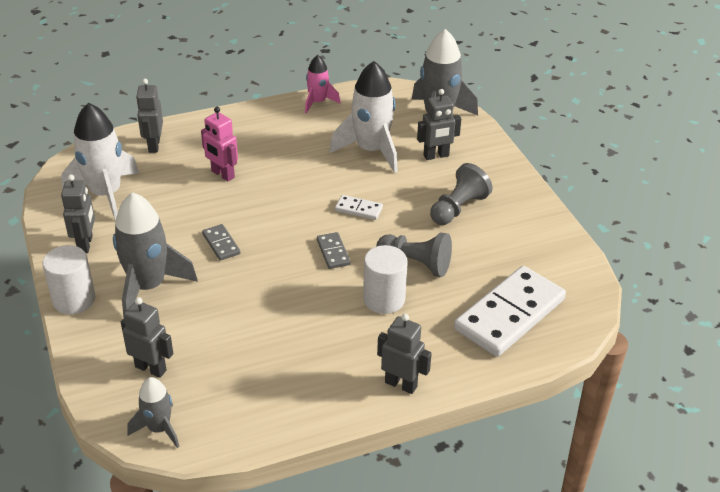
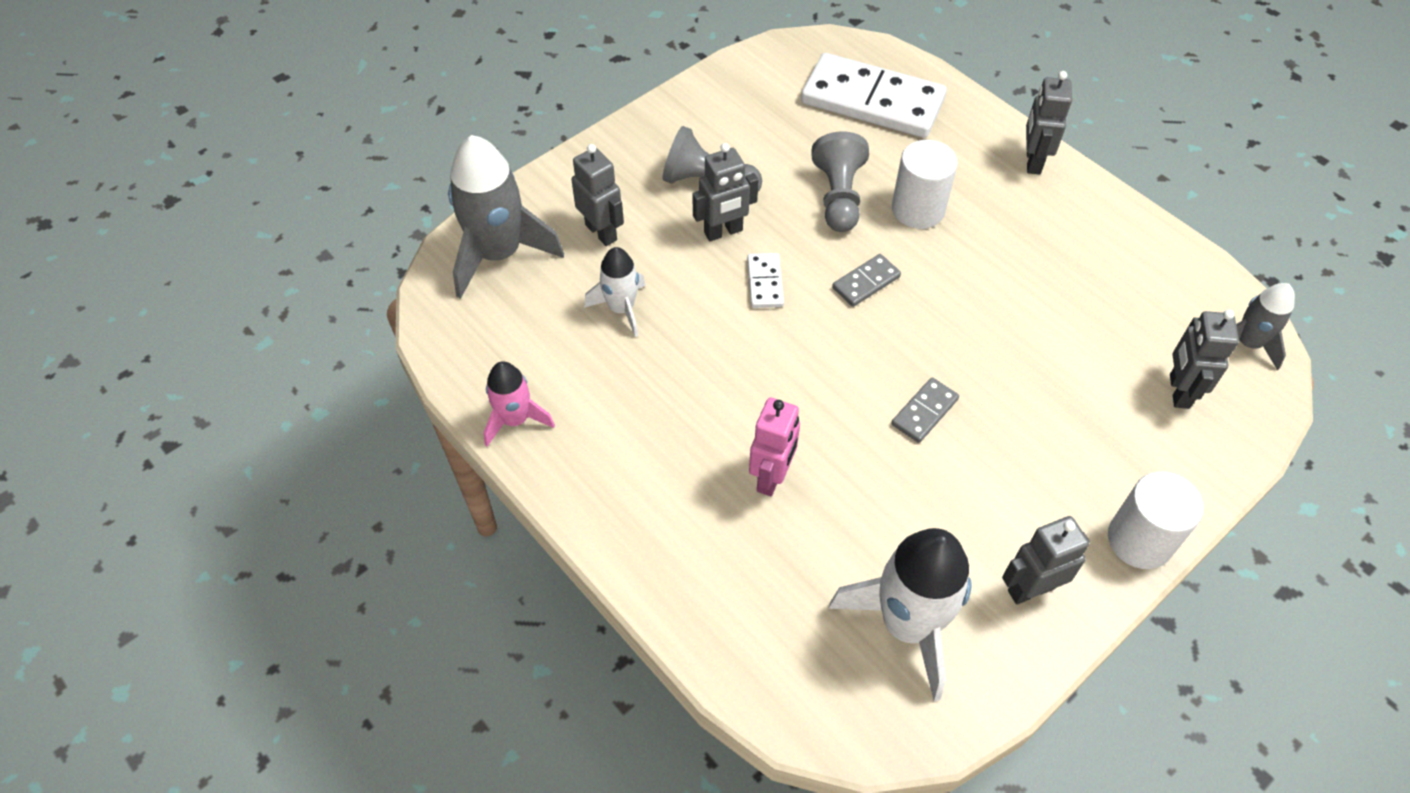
camera: 110 degrees left, 15 degrees up
grey rocket [113,192,198,318] -> none
grey robot [136,79,163,153] -> grey robot moved to [692,143,758,241]
white rocket [329,61,397,173] -> white rocket [584,247,645,337], size x0.56

